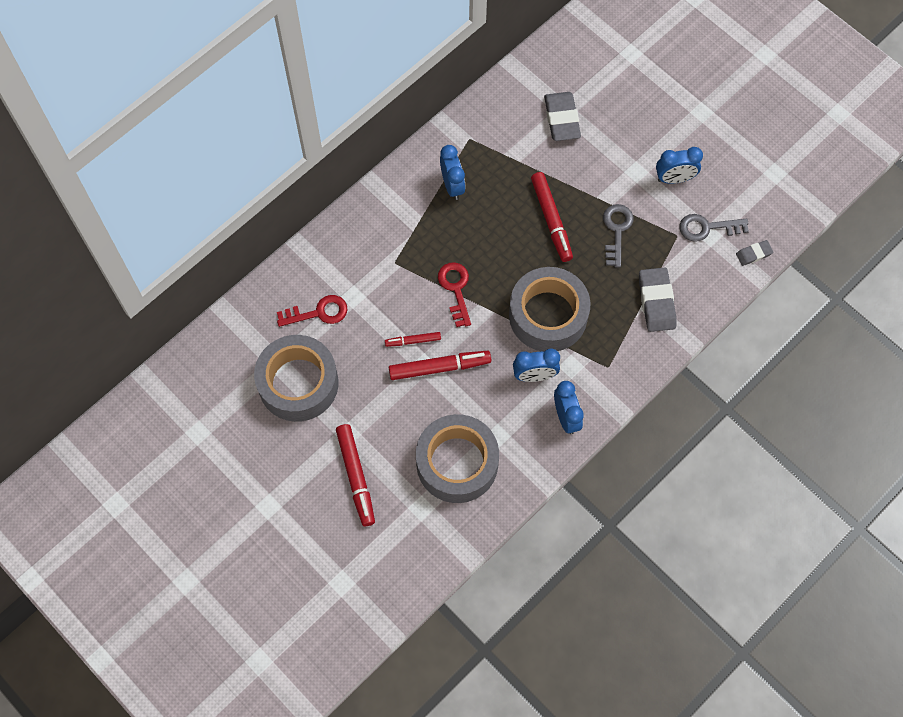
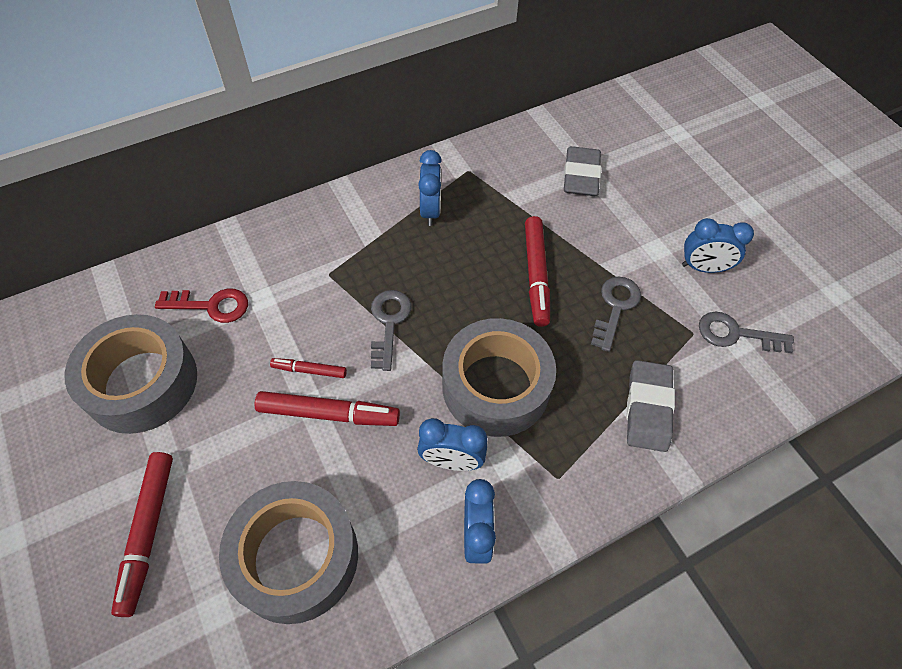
camera: 15 degrees right, 10 degrees down
red key [438,262,471,327] -> grey key [371,290,412,371]
grey eraser [736,240,773,266] -> none

